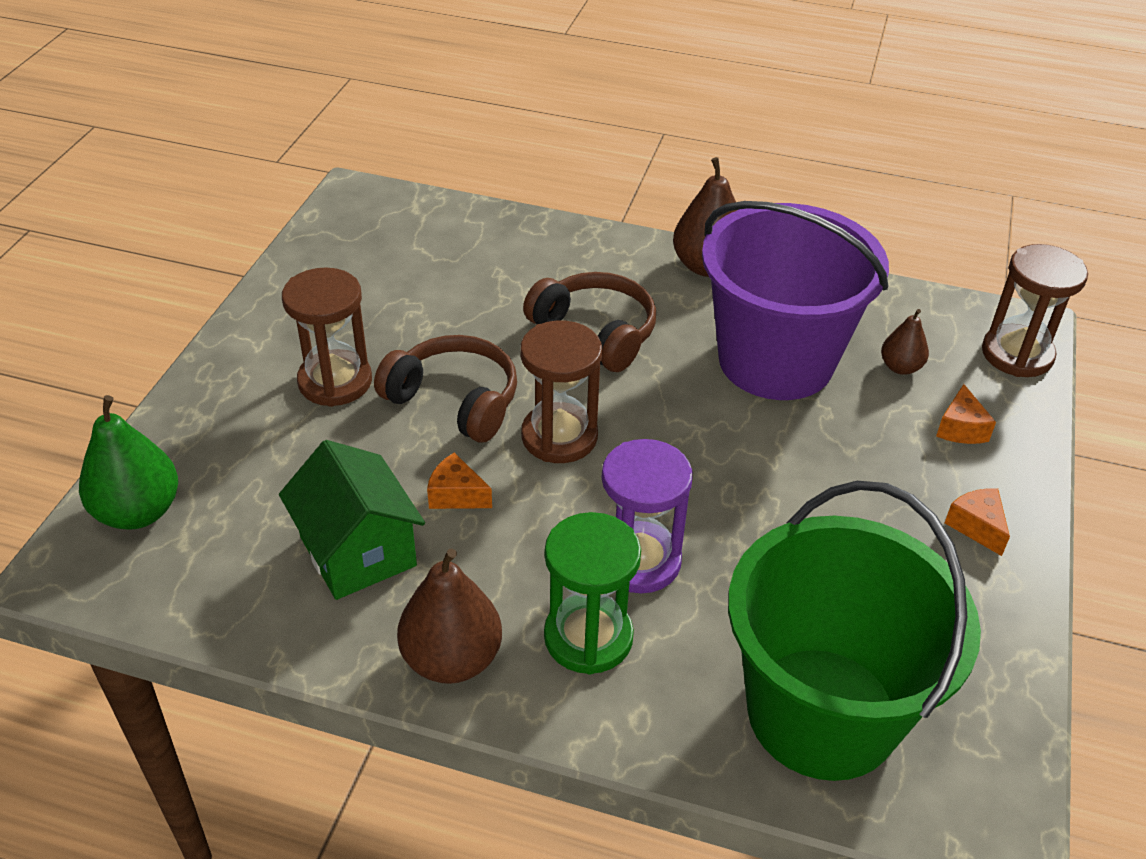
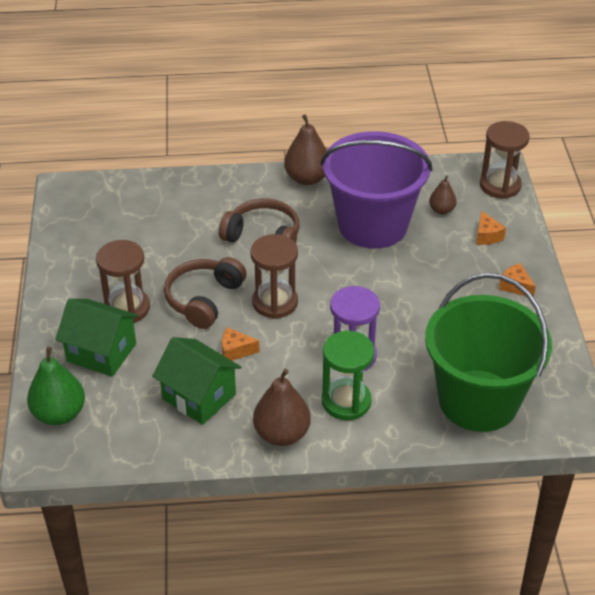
camera: 20 degrees left, 0 degrees up
brown headphones [374,335,517,442] -> brown headphones turned 75 degrees counterclockwise [164,257,247,329]
none -> green house [55,299,139,377]

